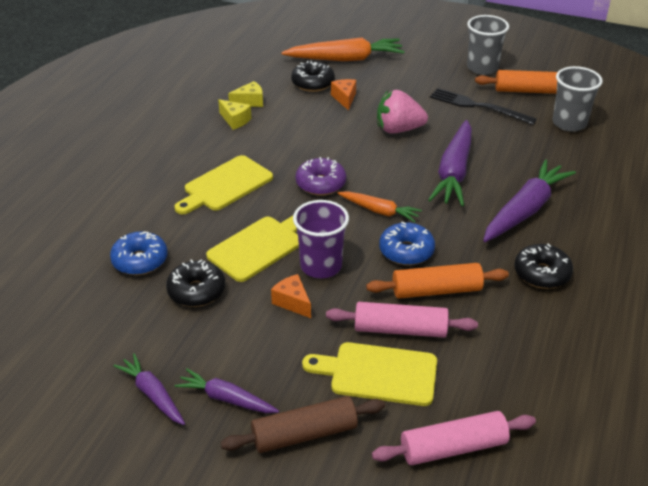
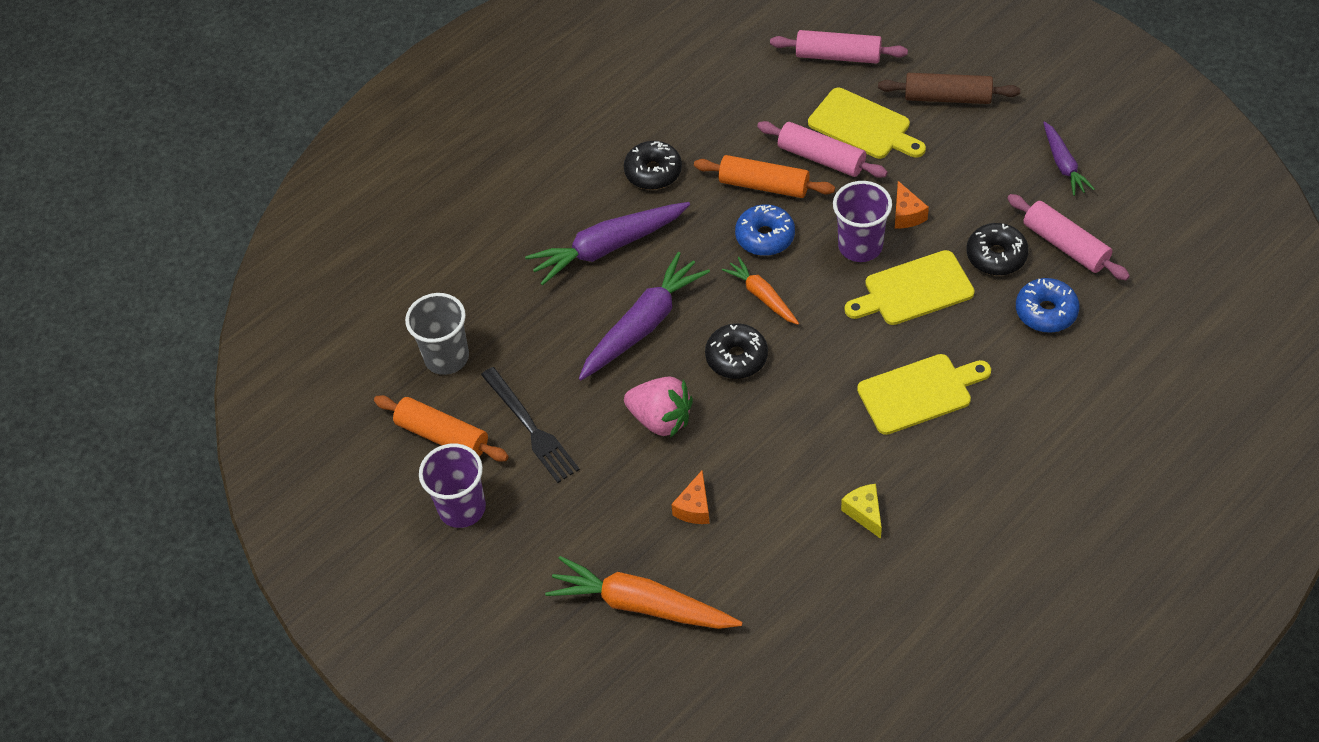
camera: 150 degrees left, 15 degrees up
purple carrot [175,369,279,413] -> none
yellow cheese [228,81,263,107] -> none
black donut [291,61,335,92] -> black donut moved to [705,323,768,379]
purple donut [296,157,346,196] -> none
grey cup [467,15,509,75] -> purple cup [419,444,486,528]
none -> pink rolling pin [1007,194,1130,280]

